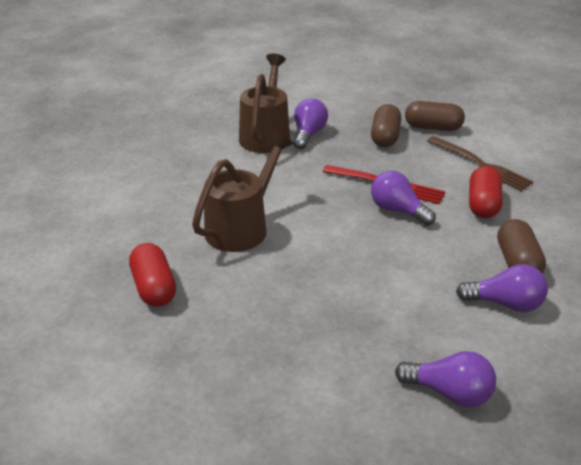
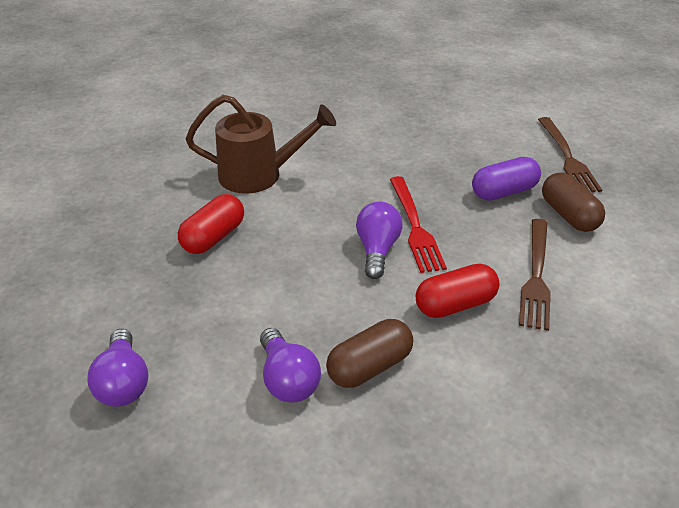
camera: 55 degrees right, 5 degrees up
red capsule [129,243,176,307] -> red capsule moved to [178,194,244,254]
brown watering can [239,54,290,153] -> none
purple light bulb [293,98,328,149] -> none
brown capsule [371,104,401,147] -> purple capsule [472,157,541,201]
none -> brown fork [538,117,602,192]

